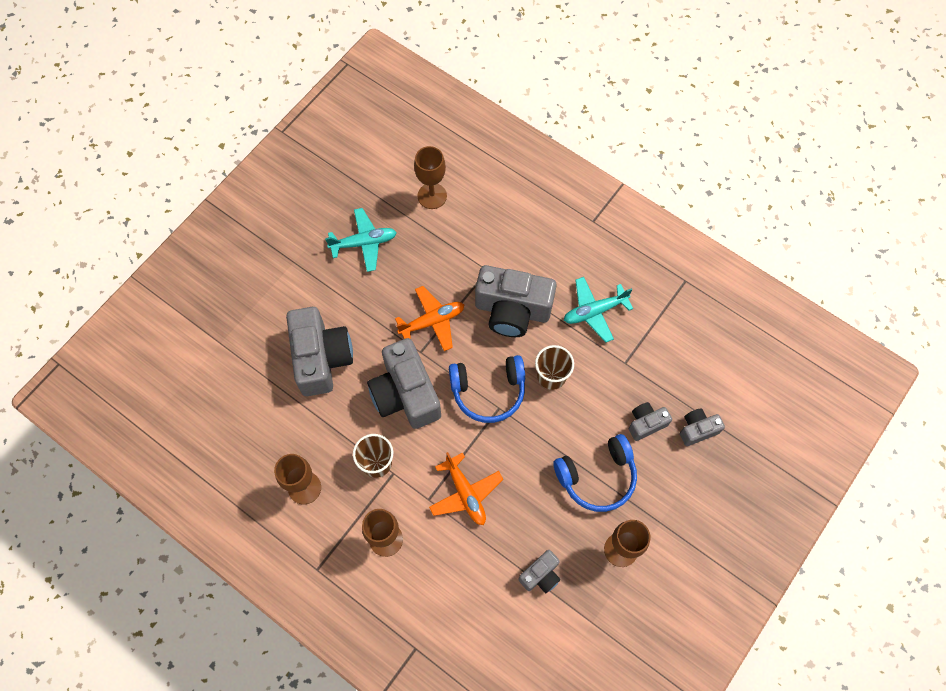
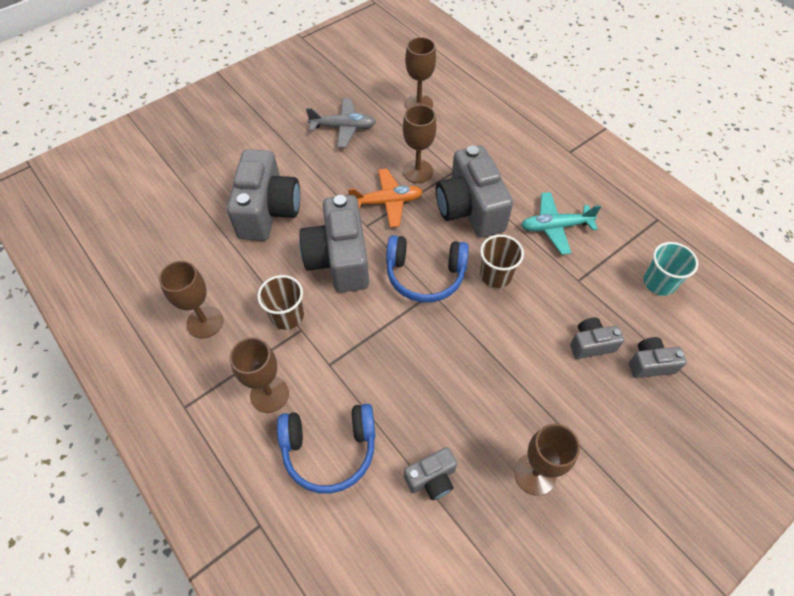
camera: 15 degrees right, 10 degrees down
turquoise plane [325,208,397,272] -> grey plane [306,98,376,148]
orange plane [429,452,503,525] -> none
grey camera [475,265,557,337] -> grey camera turned 45 degrees clockwise [436,145,513,238]
blue headphones [553,434,637,512] -> blue headphones moved to [277,404,376,494]
none -> brown goblet [403,105,436,183]
none -> turquoise cup [643,242,699,296]

